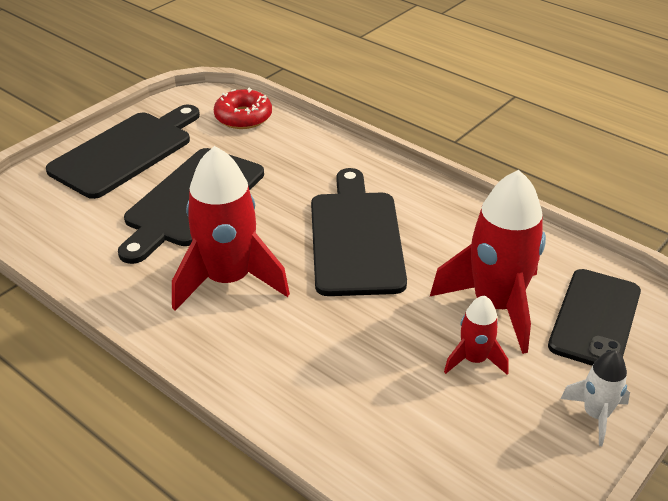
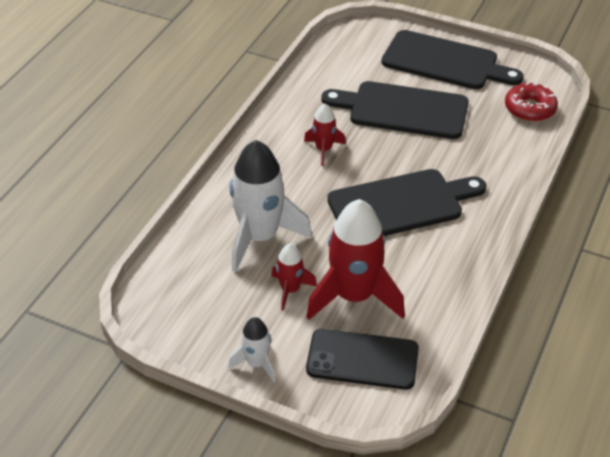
camera: 75 degrees right, 5 degrees up
red rocket [172,146,290,311] -> red rocket [304,104,346,166], size x0.50
none -> white rocket [230,140,312,272]

